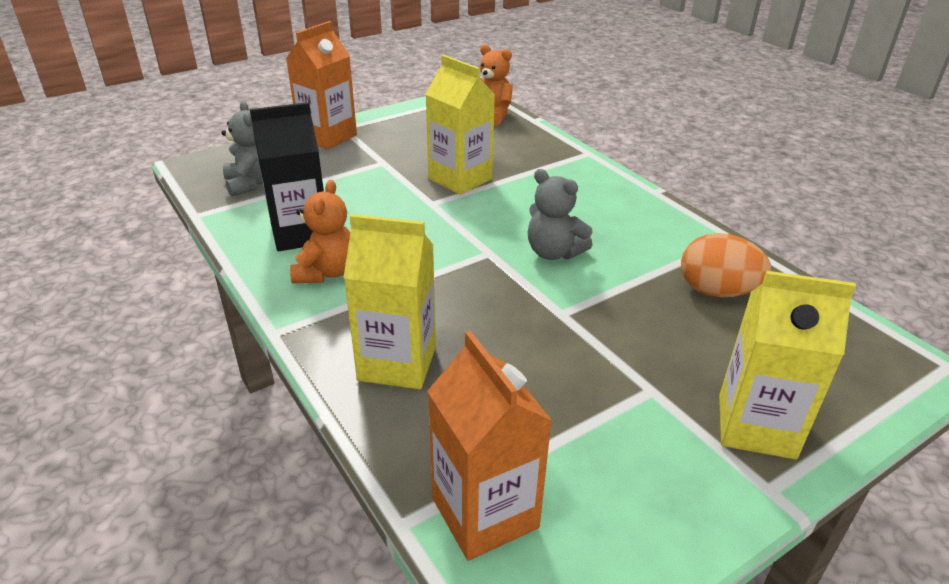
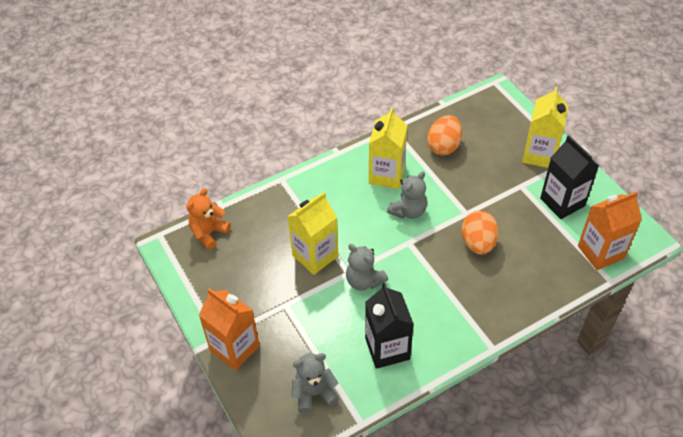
camera: 85 degrees left, 15 degrees up
orange teddy bear [290,180,350,284] -> none
yellow carton [344,214,436,389] -> yellow carton moved to [369,107,407,189]
none -> grey teddy bear [346,244,388,291]
none -> orange egg [462,211,499,255]
none -> black carton [540,135,599,219]

